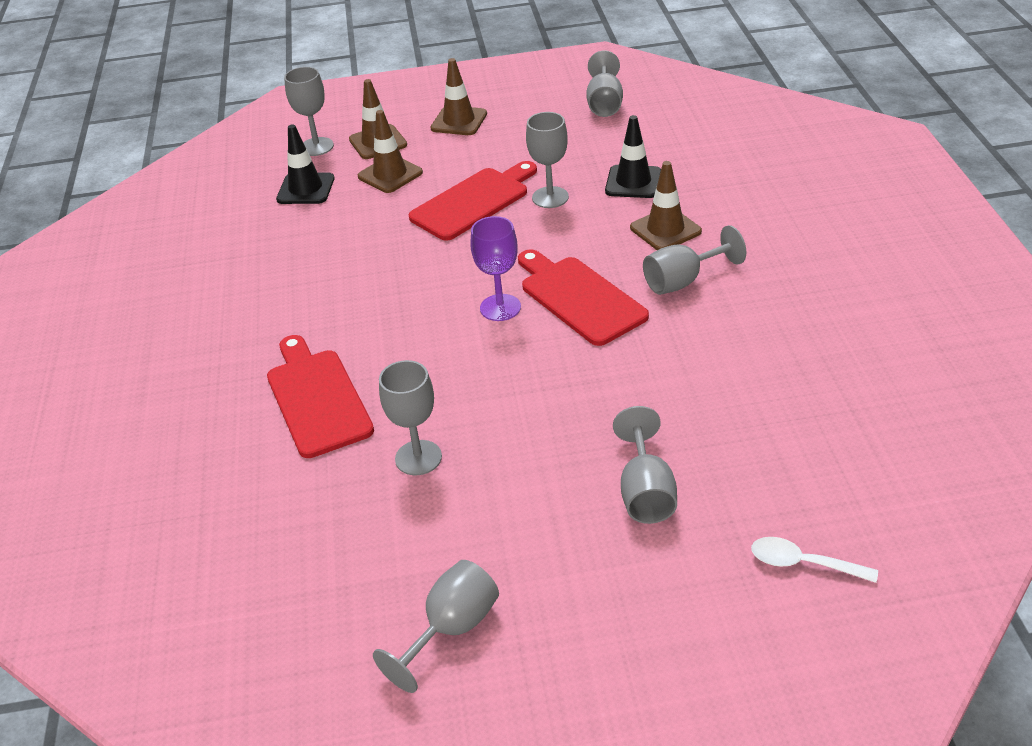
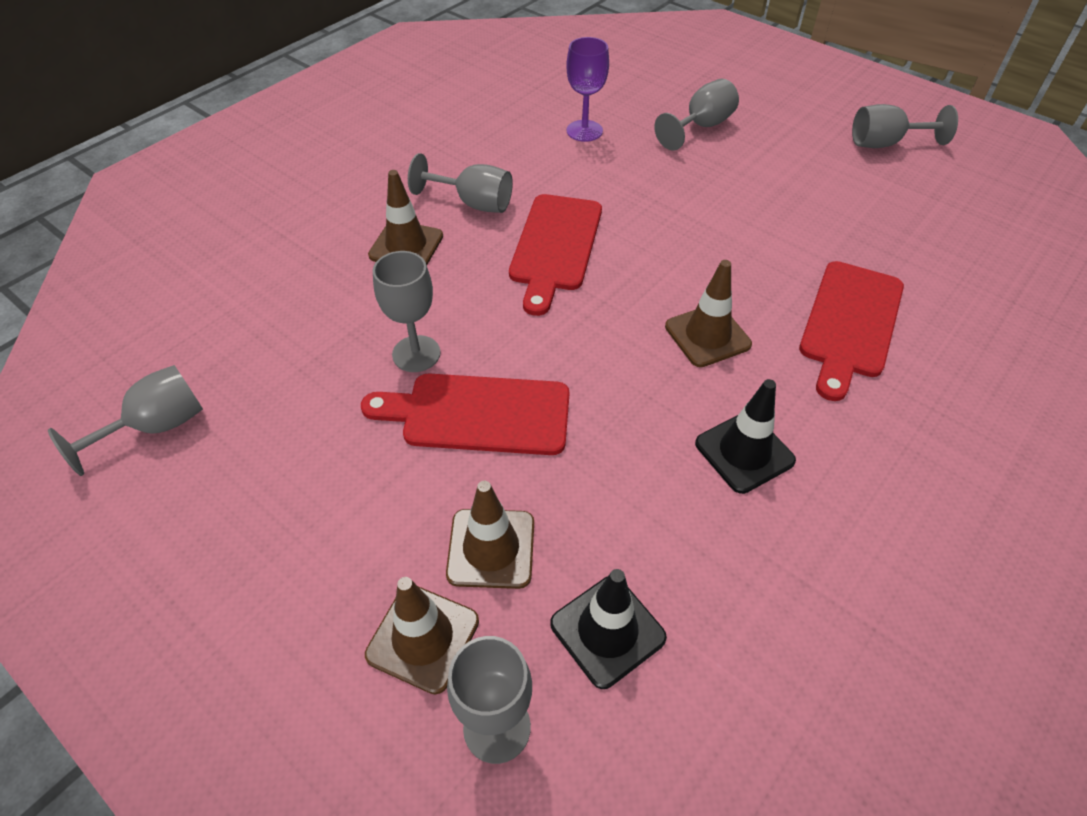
camera: 135 degrees left, 10 degrees up
grey goblet [379,360,442,475] -> none
brown traffic cone [430,58,487,135] -> brown traffic cone moved to [665,260,752,367]
purple goblet [470,216,521,321] -> purple goblet moved to [566,37,609,142]
black traffic cone [605,115,661,198] -> black traffic cone moved to [695,379,796,494]
white spoon [751,537,878,583] -> none

